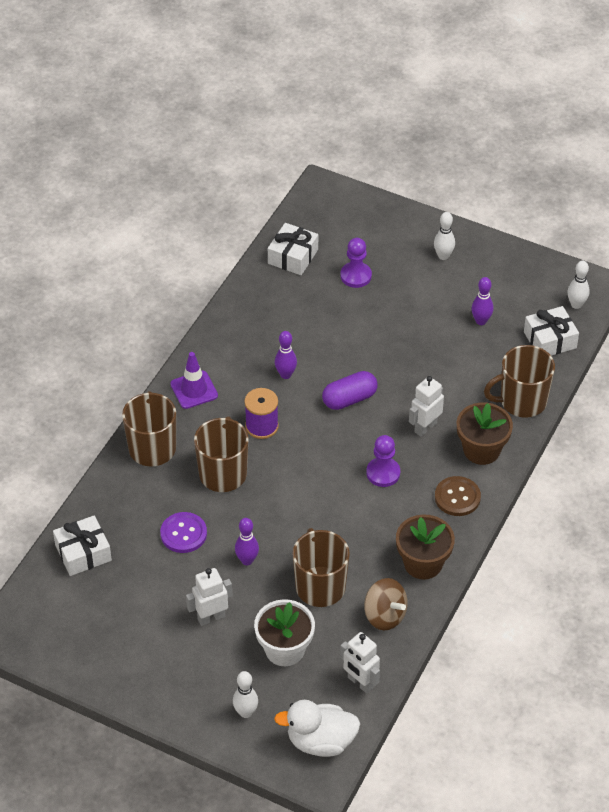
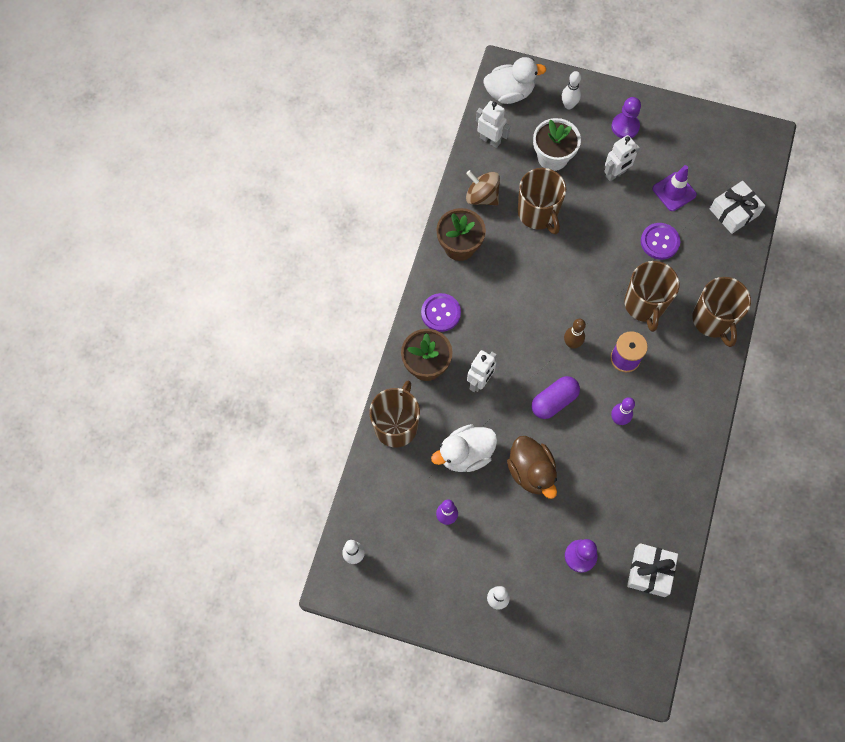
camera: 170 degrees right, 20 degrees up
purple traffic cone [170,352,218,409] -> purple traffic cone moved to [652,165,697,211]
purple bowling pin [235,518,259,565] -> none
purple pawn [366,435,400,487] -> purple pawn moved to [612,97,641,138]
brown button [435,476,481,516] -> purple button [421,293,461,332]
brown mug [484,345,555,418] -> brown mug turned 45 degrees counterclockwise [369,381,420,447]
white gift [524,306,579,356] -> none
none -> white duck [431,424,498,472]
none -> brown duck [507,436,557,499]
none -> brown bowling pin [564,319,586,349]

